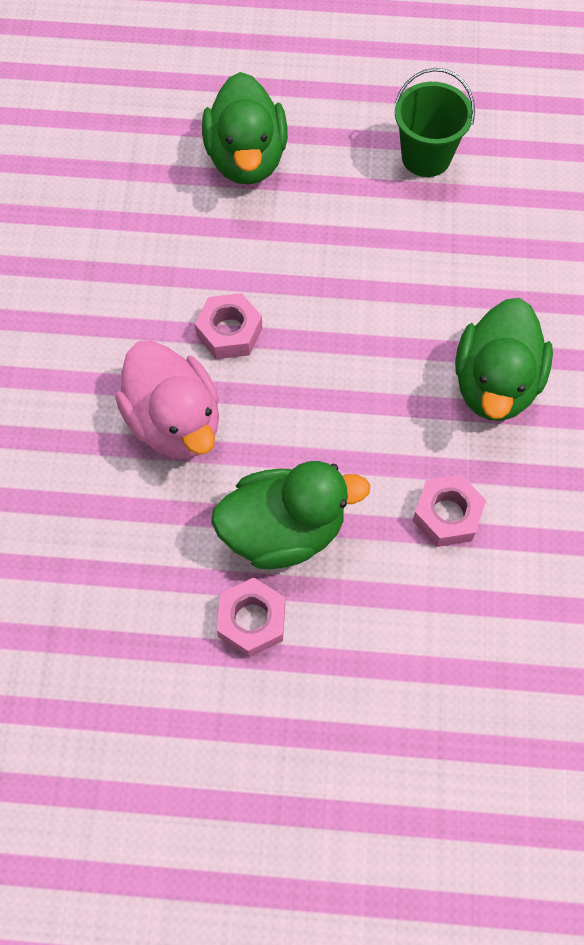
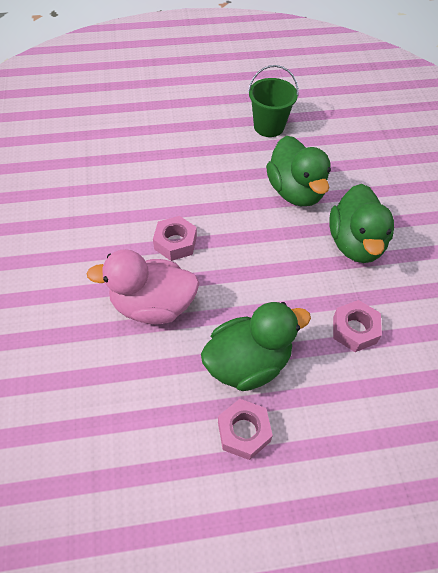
camera: 15 degrees left, 10 degrees down
pink duck [115,340,219,459] -> pink duck turned 135 degrees clockwise [86,249,199,324]
green duck [202,72,288,185] -> green duck moved to [266,136,331,206]

